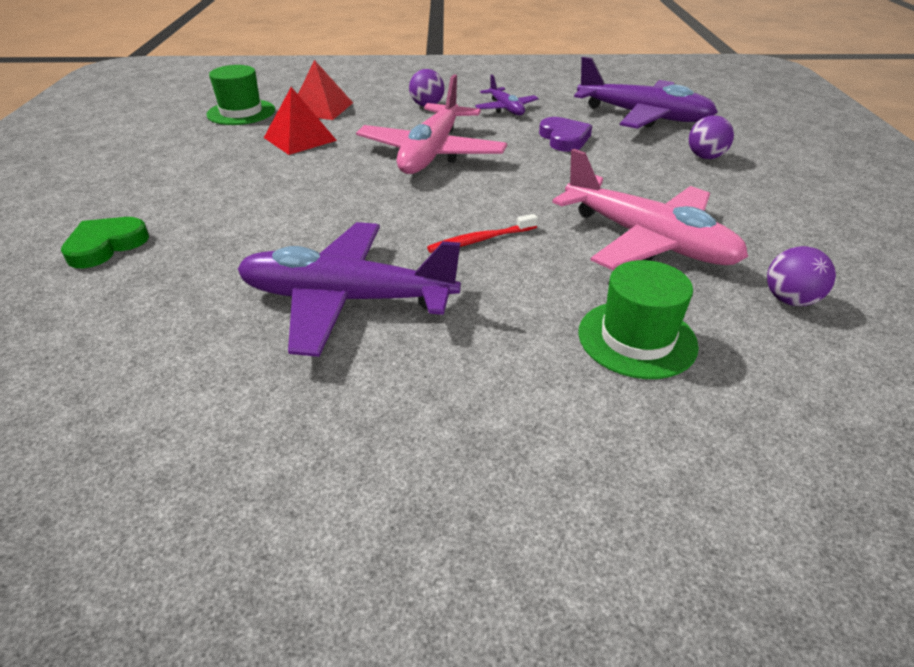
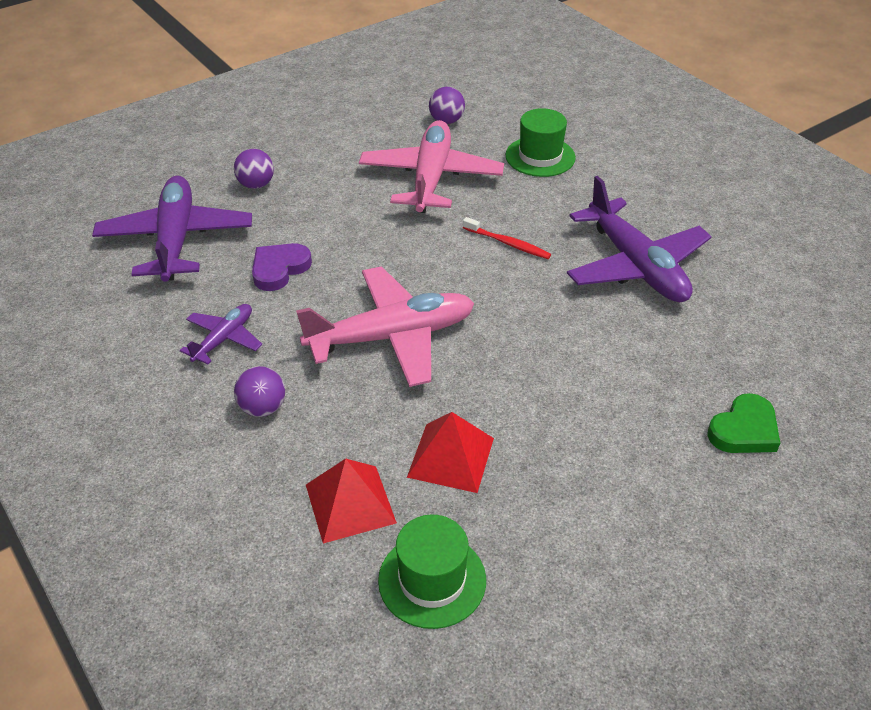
camera: 125 degrees left, 5 degrees up
green heart [61,217,149,268] -> green heart turned 45 degrees counterclockwise [708,393,780,453]

